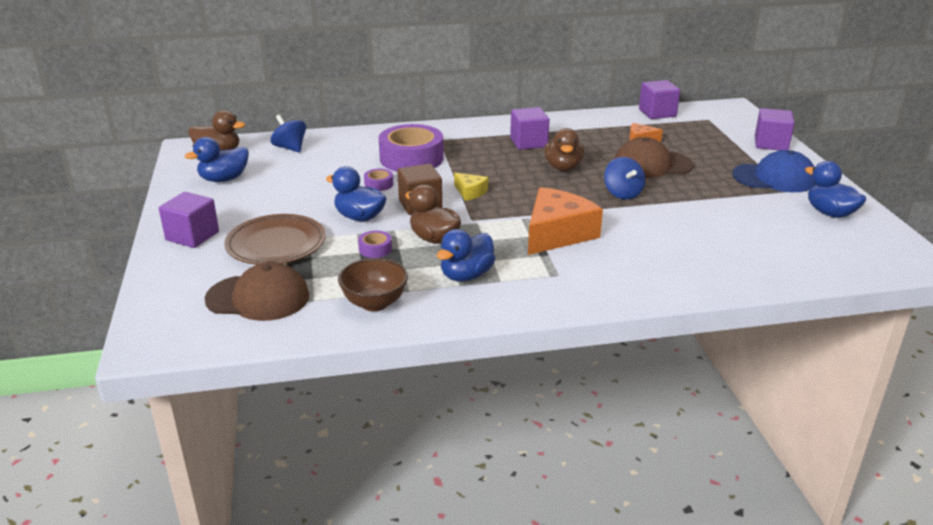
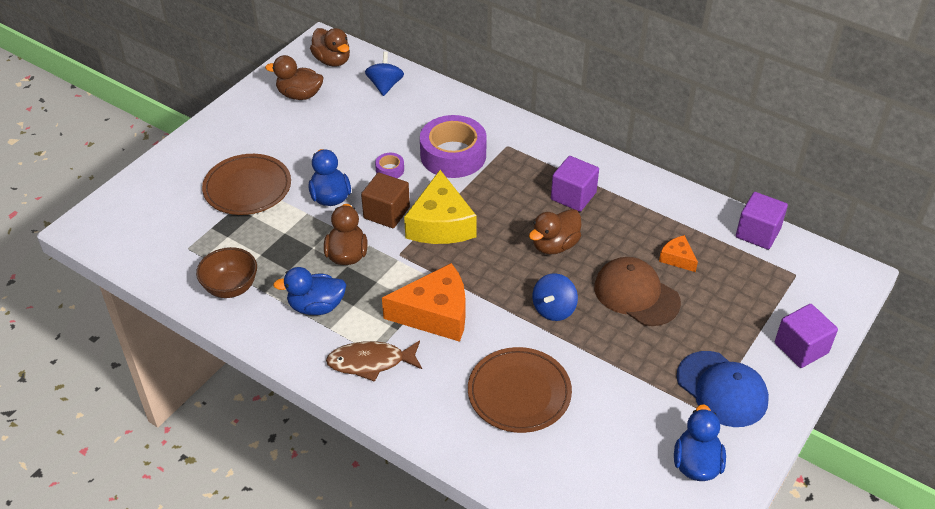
camera: 45 degrees right, 15 degrees up
purple cube [159,192,219,248] -> none
blue duck [185,137,249,182] -> brown duck [265,55,324,100]
brown cap [205,262,309,321] -> none
purple tape [358,231,392,258] -> none
yellow cheese [454,173,488,201] -> yellow cheese [404,170,477,244], size x2.08
none -> brown fish [326,340,422,382]
none -> brown plate [468,347,572,433]

